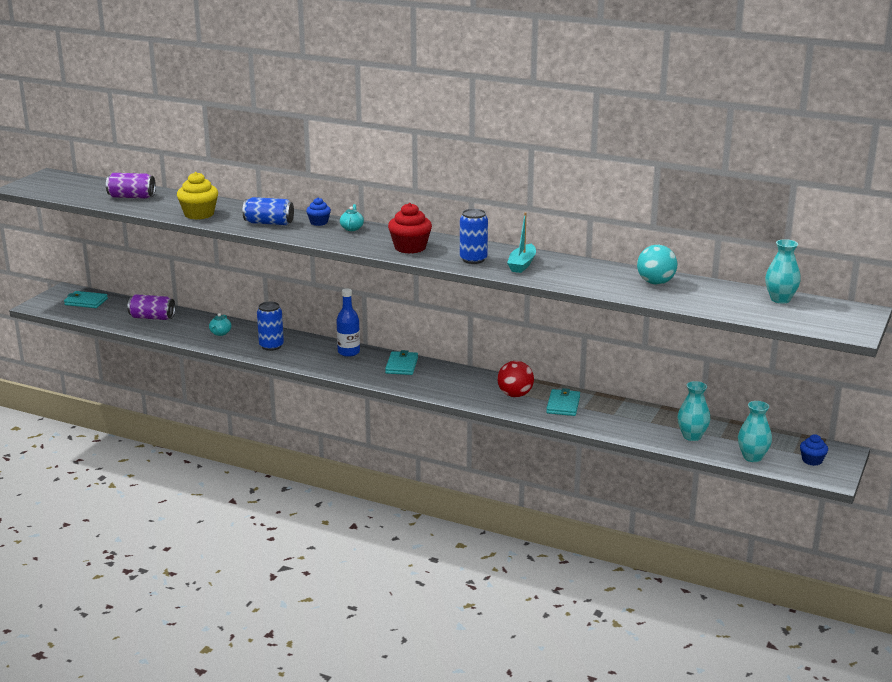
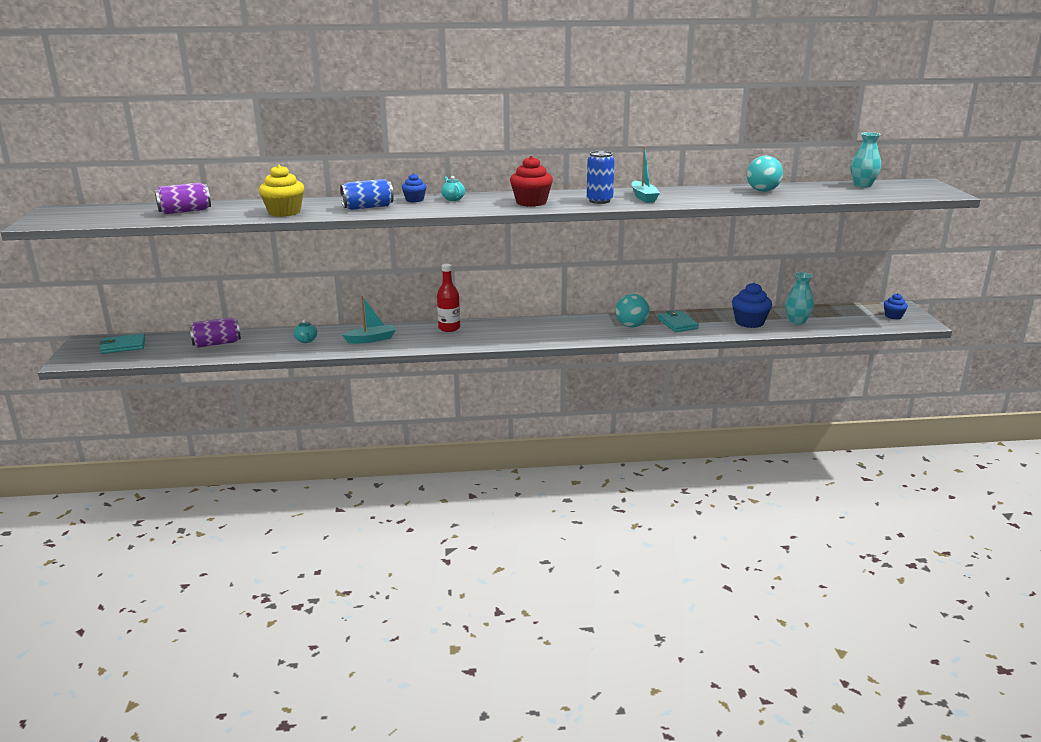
camera: 30 degrees left, 0 degrees up
blue can [257,302,284,351] -> turquoise boat [342,296,396,344]
blue bottle [336,288,360,357] -> red bottle [437,264,460,332]
turquoise wallet [385,350,418,375] -> none
red ball [497,361,534,397] -> turquoise ball [616,294,649,327]
turquoise vase [738,401,772,462] -> none
none -> blue cupcake [732,283,772,328]

